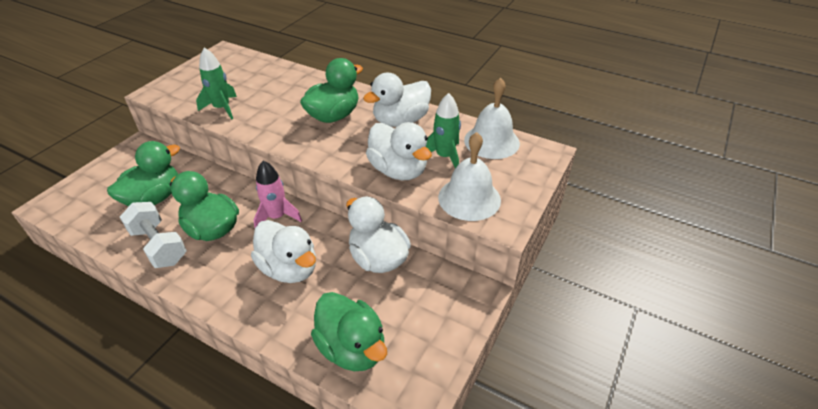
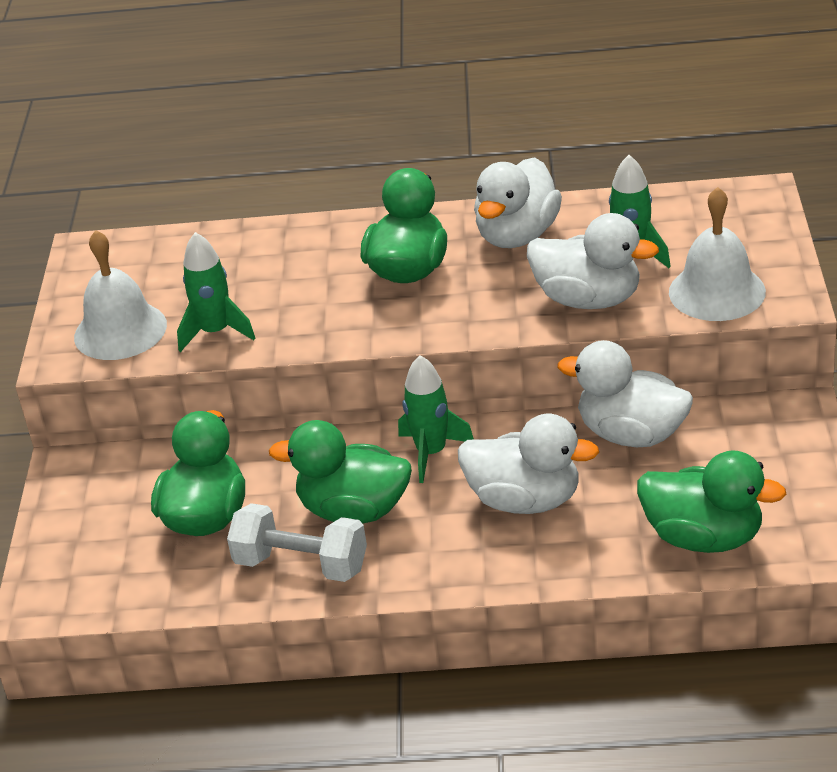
camera: 25 degrees left, 5 degrees down
pink rocket [254,161,302,228] -> green rocket [398,355,474,483]
white bell [464,78,520,159] -> white bell moved to [74,230,167,360]

